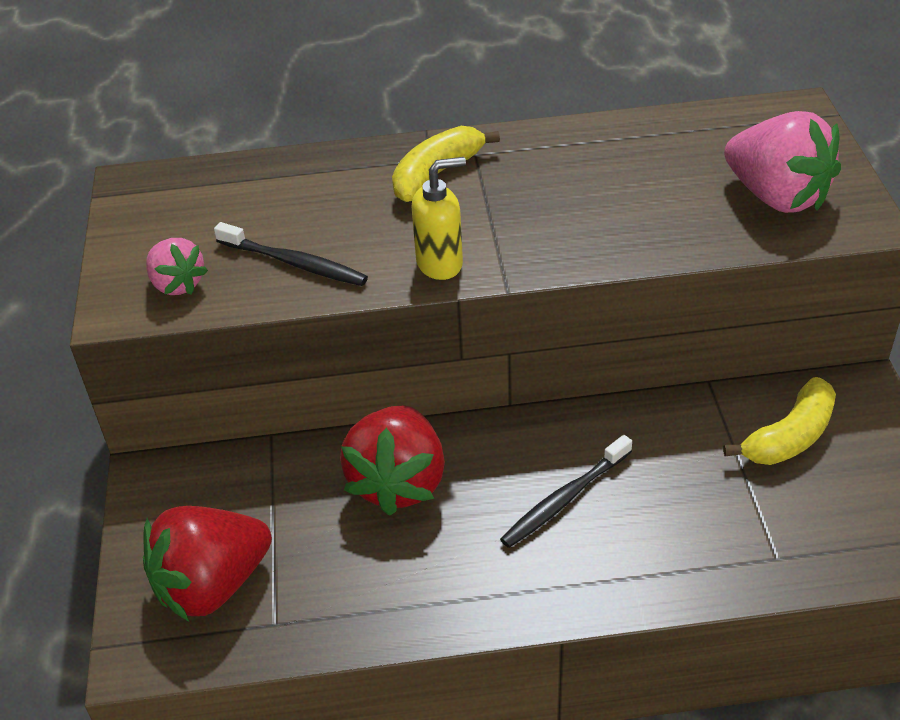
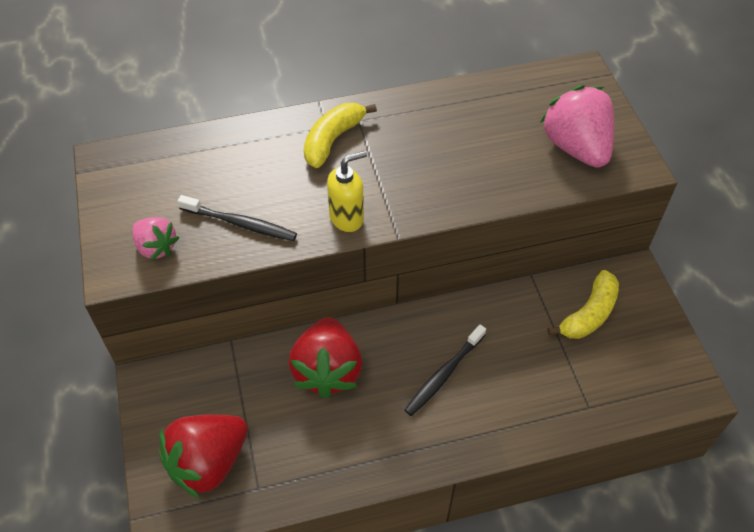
camera: 10 degrees left, 10 degrees up
pink strawberry [724,111,841,213] -> pink strawberry turned 150 degrees counterclockwise [540,85,614,168]

